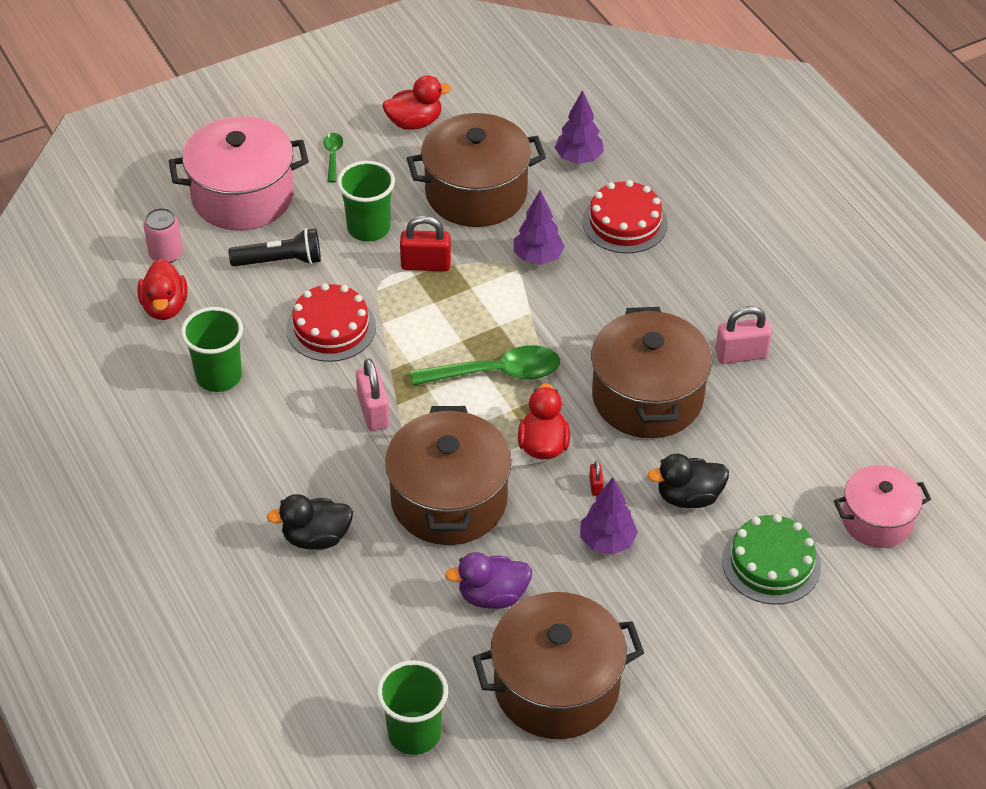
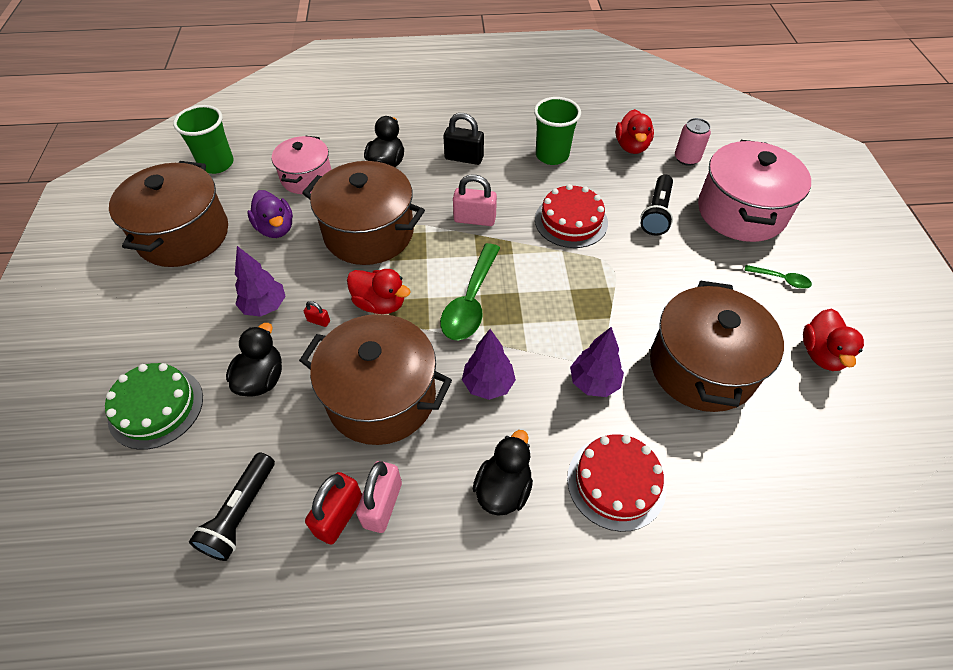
camera: 115 degrees right, 5 degrees up
red duck [138,259,188,320] -> red duck turned 105 degrees counterclockwise [616,109,654,154]
green cup [337,161,395,242] -> none
red padlock [400,216,451,271] -> red padlock moved to [305,472,362,545]
purple duck [445,552,532,609] -> purple duck turned 135 degrees clockwise [247,190,293,238]
purple tree [555,90,604,164] -> purple tree moved to [462,329,516,400]
pink pot [834,465,931,548] -> pink pot moved to [272,136,331,194]
none -> black flashlight [189,453,275,561]
none -> black padlock [443,113,484,165]
none -> black duck [473,430,533,516]

